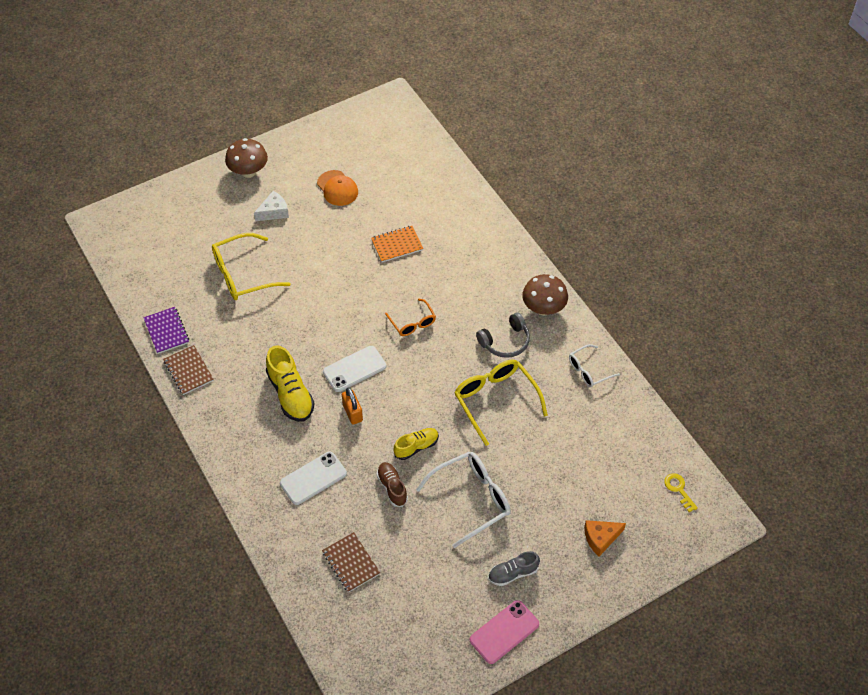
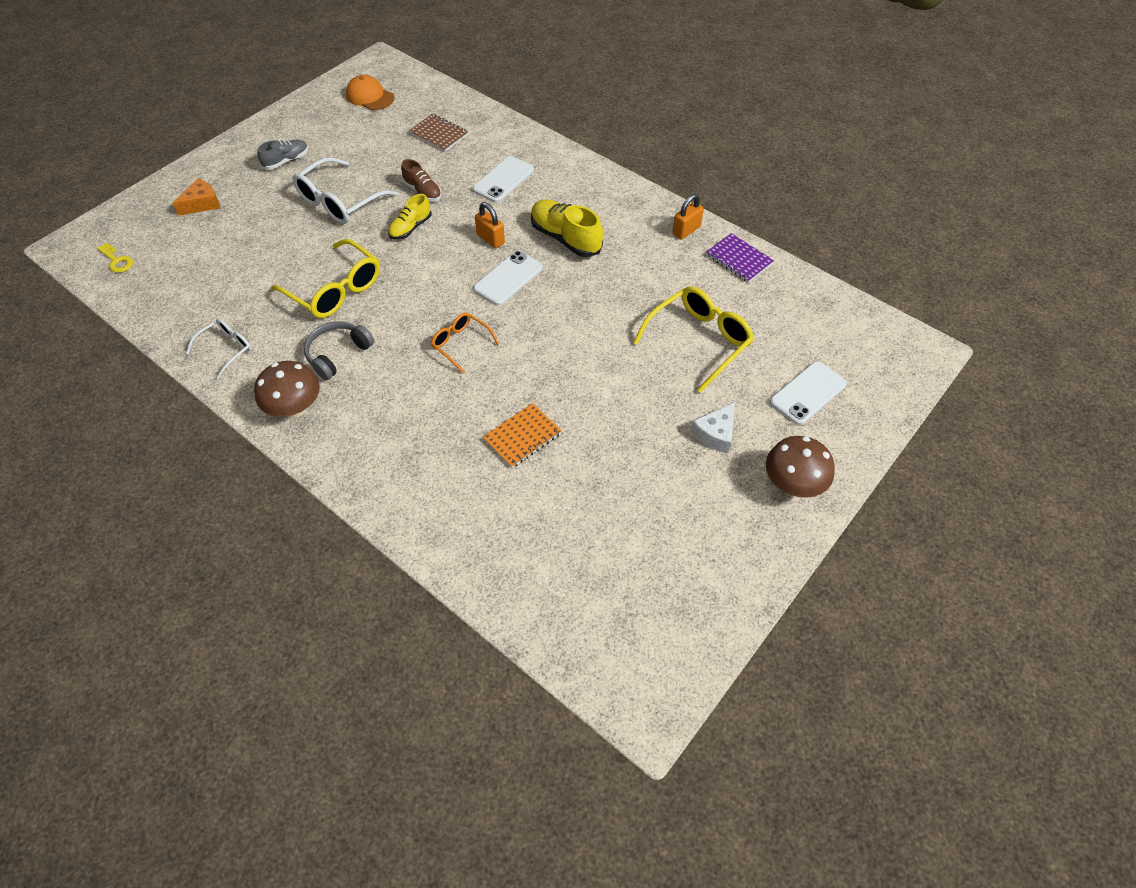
camera: 160 degrees right, 0 degrees up
brown notebook [163,345,214,395] -> orange padlock [673,194,704,240]
orange cap [317,170,358,206] -> orange cap moved to [346,75,394,110]
pink phone [470,600,539,664] -> none
none -> white phone [770,361,847,425]

